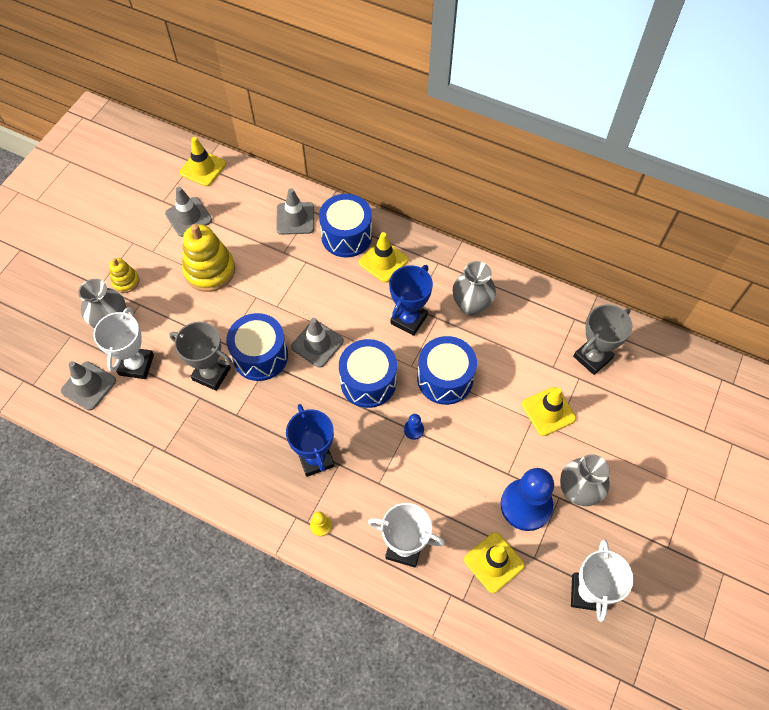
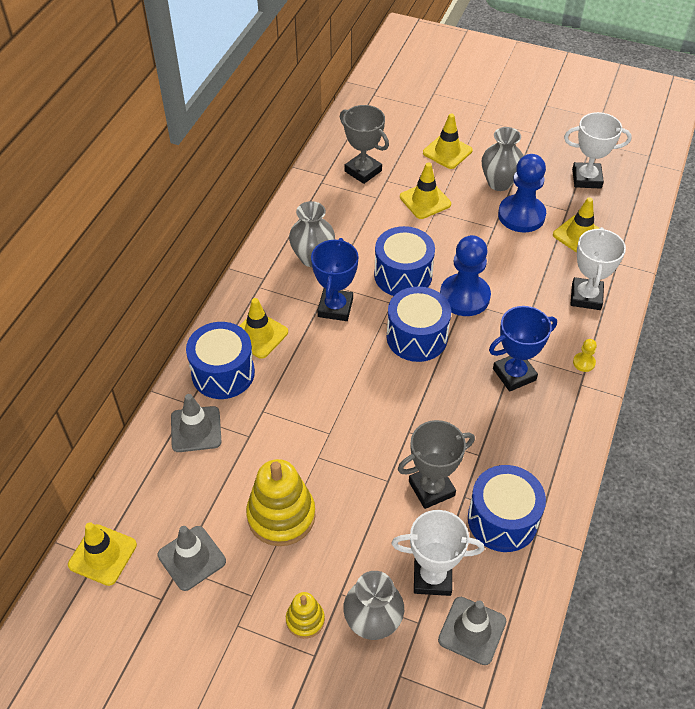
camera: 95 degrees left, 10 degrees down
grey trophy [169,321,232,391] -> grey trophy turned 45 degrees clockwise [398,420,475,509]
blue drum [226,313,288,381] -> blue drum moved to [468,465,546,552]
grey traffic cone [291,318,344,368] -> none
blue trophy [389,265,433,336] -> blue trophy turned 75 degrees clockwise [311,238,359,321]
blue pawn [404,414,424,440] -> blue pawn [440,235,491,316], size x2.42
none -> yellow traffic cone [423,114,473,169]

